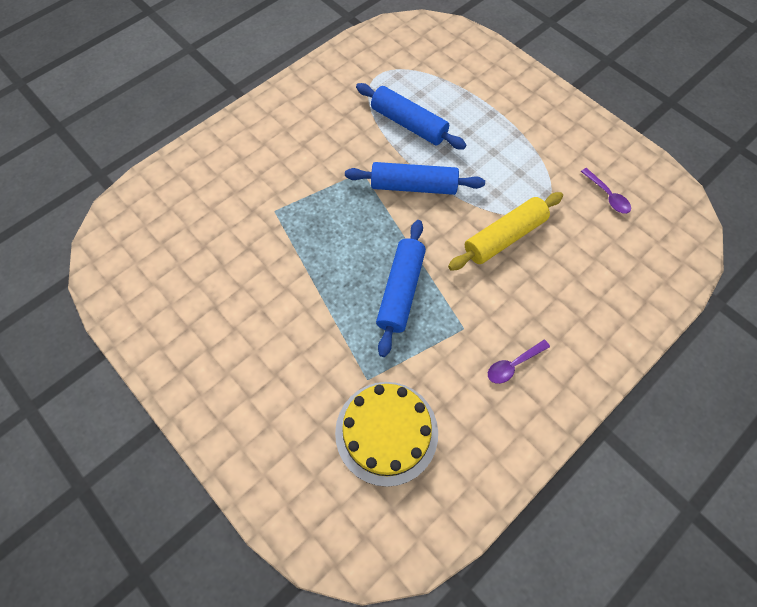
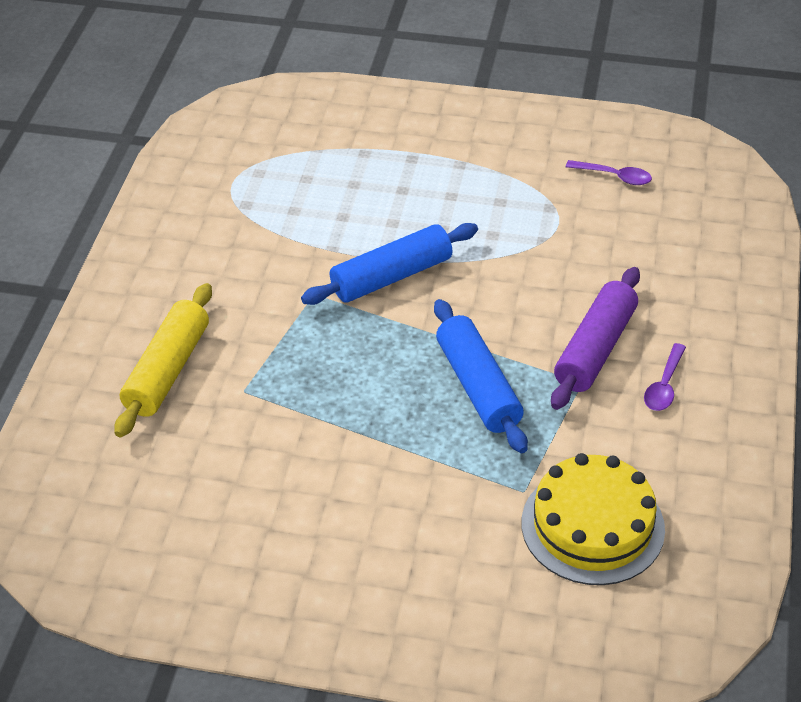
camera: 35 degrees left, 20 degrees down
blue rolling pin [356,83,466,150] -> none
yellow rolling pin [448,192,563,271] -> yellow rolling pin moved to [114,283,212,437]
none -> purple rolling pin [551,267,640,410]

